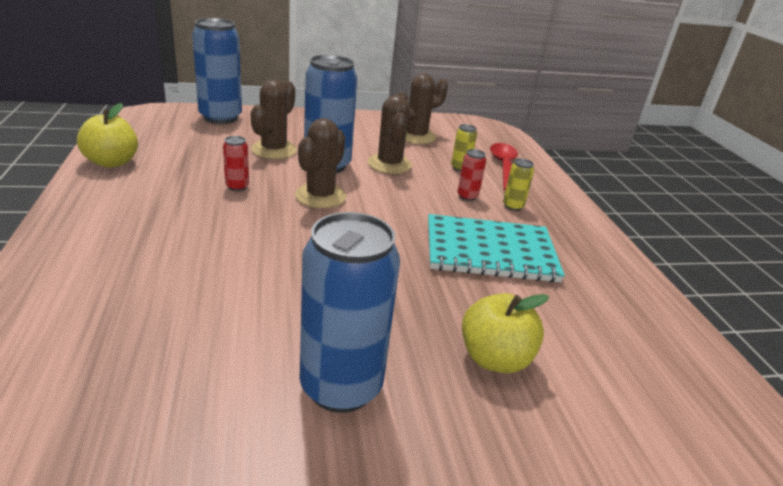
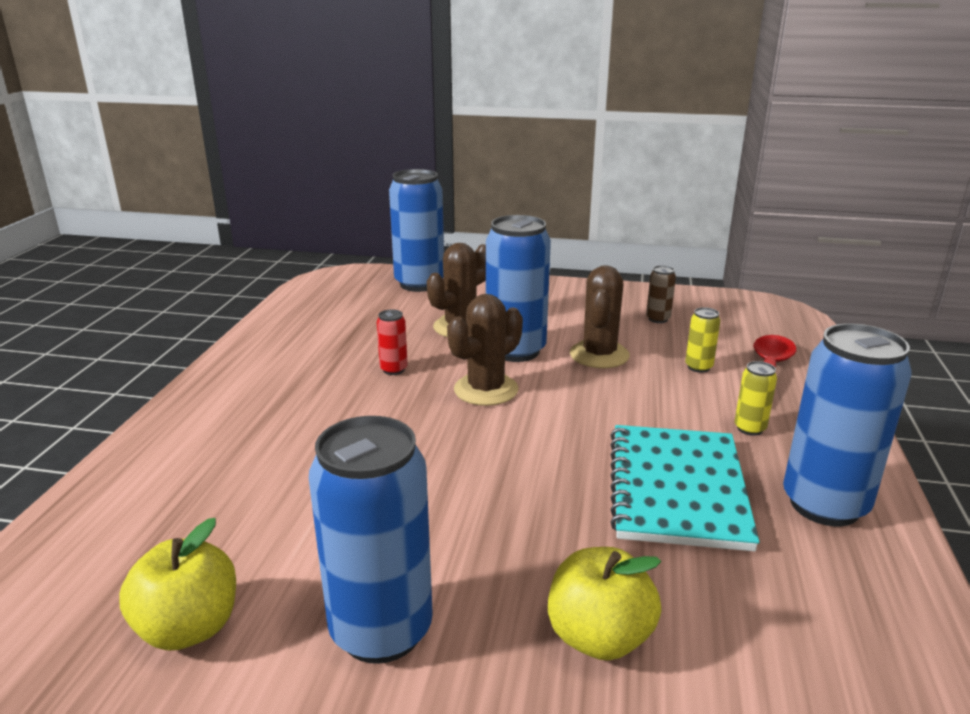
camera: 25 degrees right, 5 degrees down
yellow apple [77,103,138,168] -> yellow apple moved to [119,518,236,651]
brown cactus [398,73,448,144] -> brown can [646,265,676,323]
turquoise notebook [428,214,565,283] -> turquoise notebook turned 75 degrees clockwise [610,425,760,552]
red can [457,149,486,201] -> none
none -> blue can [783,324,912,526]

